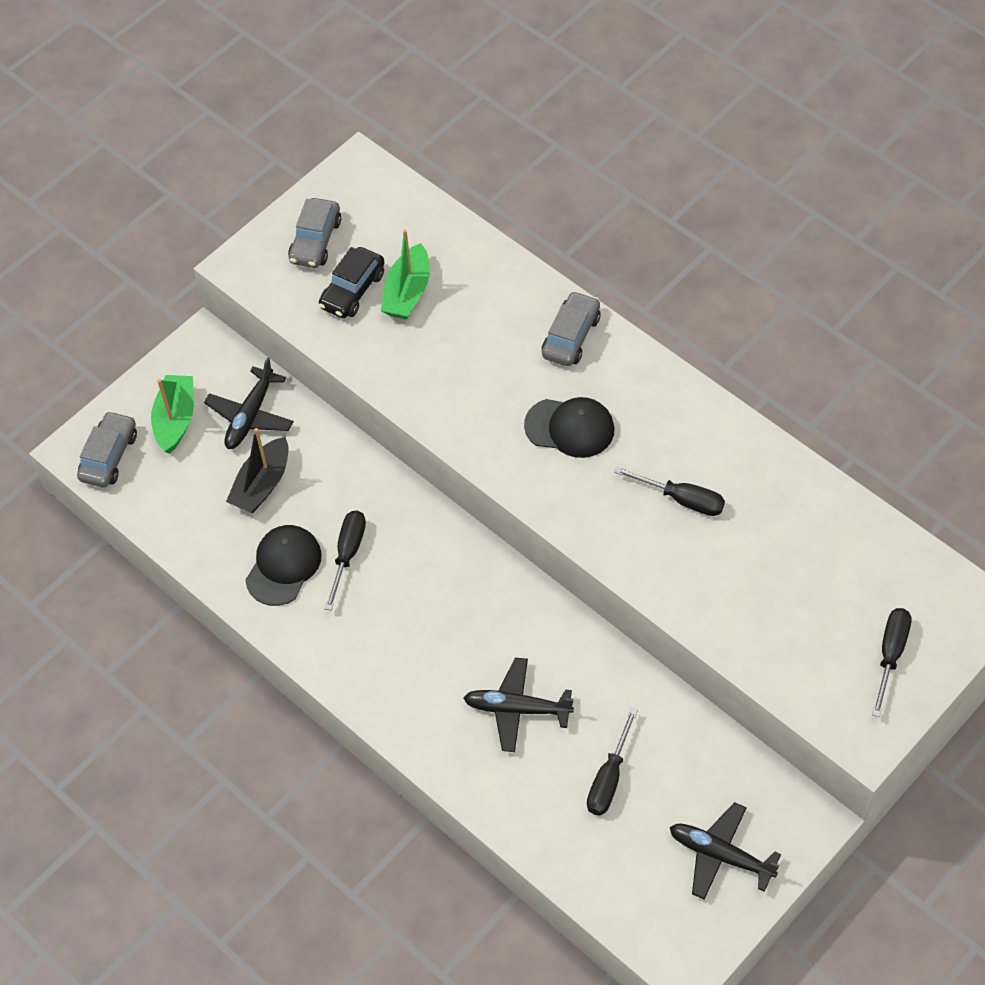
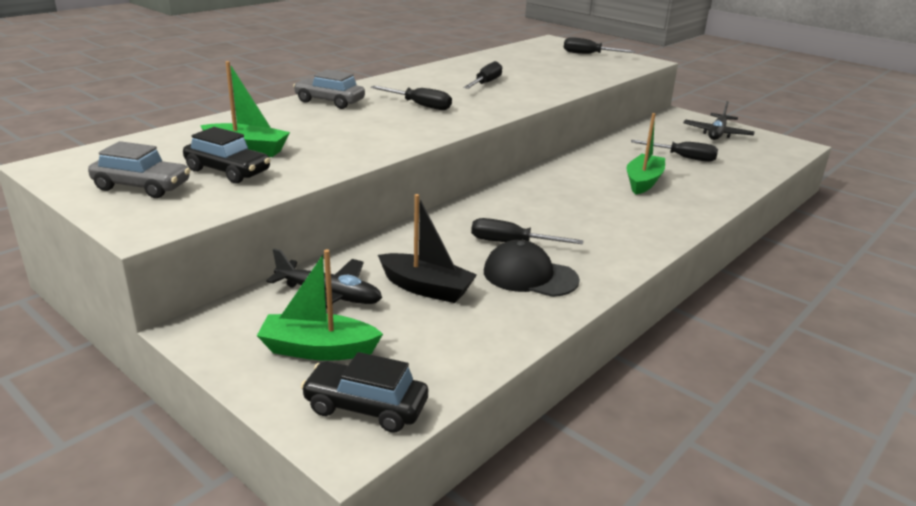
camera: 95 degrees left, 30 degrees down
grey car [77,411,137,488] -> black car [301,352,428,433]
black plane [464,657,574,752] -> green boat [626,113,665,195]
black cap [524,397,615,458] -> black screwdriver [371,86,452,110]

